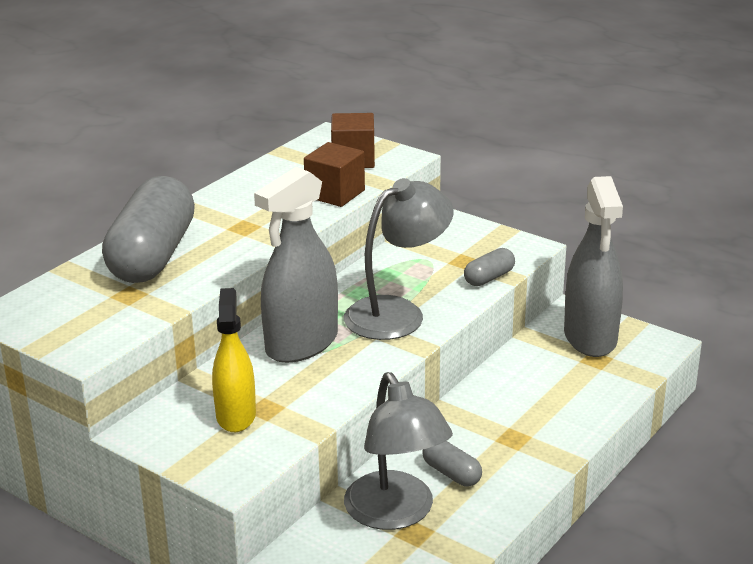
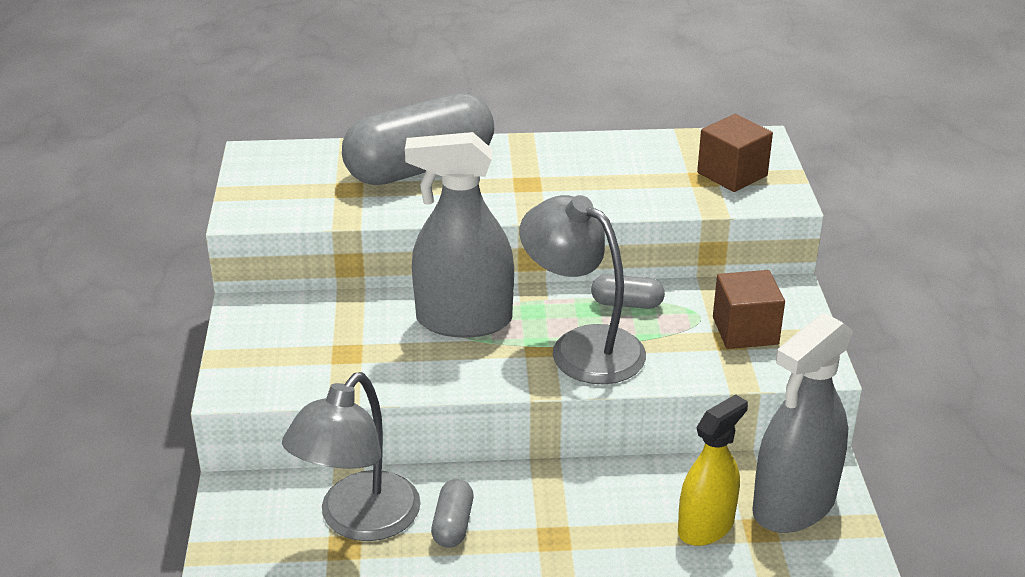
camera: 50 degrees right, 5 degrees up
yellow spray bottle [212,288,256,432] -> yellow spray bottle moved to [678,394,748,546]
brown cube [304,142,365,207] -> brown cube moved to [713,270,785,349]
grey lamp [344,178,454,340] -> grey lamp turned 150 degrees counterclockwise [520,195,646,384]
grey capsule [464,248,515,286] -> grey capsule moved to [591,274,665,309]

